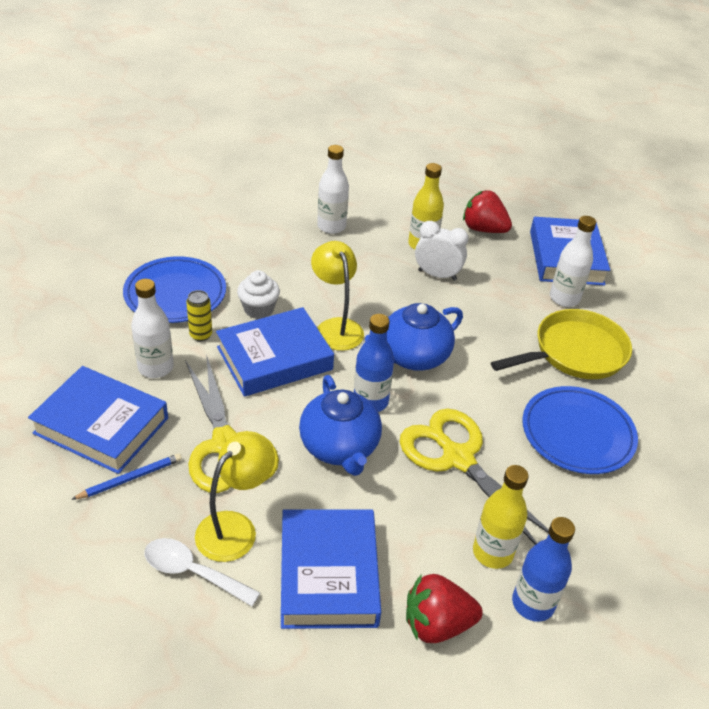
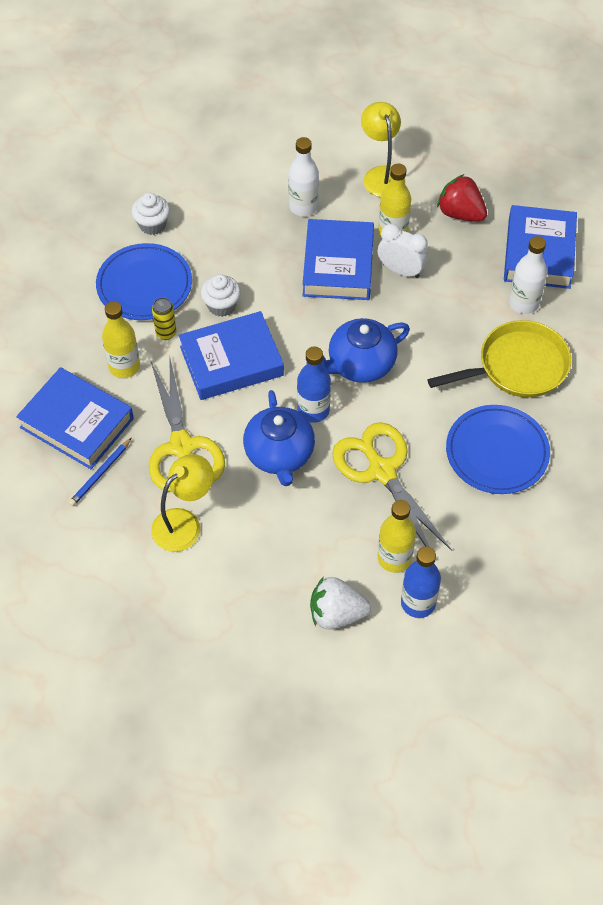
camera: 10 degrees right, 15 degrees up
blue pencil [71,453,182,500] -> blue pencil turned 150 degrees clockwise [69,438,131,506]
white bottle [131,279,174,378] -> yellow bottle [102,301,140,378]
white spoon [144,538,260,606] -> none
blue book [281,509,381,629] -> blue book moved to [303,219,374,300]
yellow lamp [311,241,364,351] -> yellow lamp moved to [361,102,406,197]
red strawberry [406,574,483,643] -> white strawberry [310,577,371,630]
none -> white cupcake [131,193,170,235]

